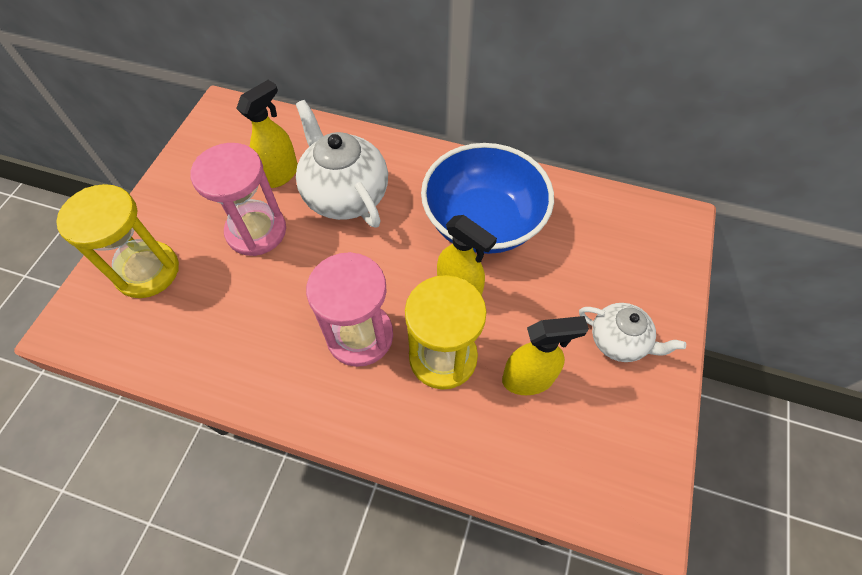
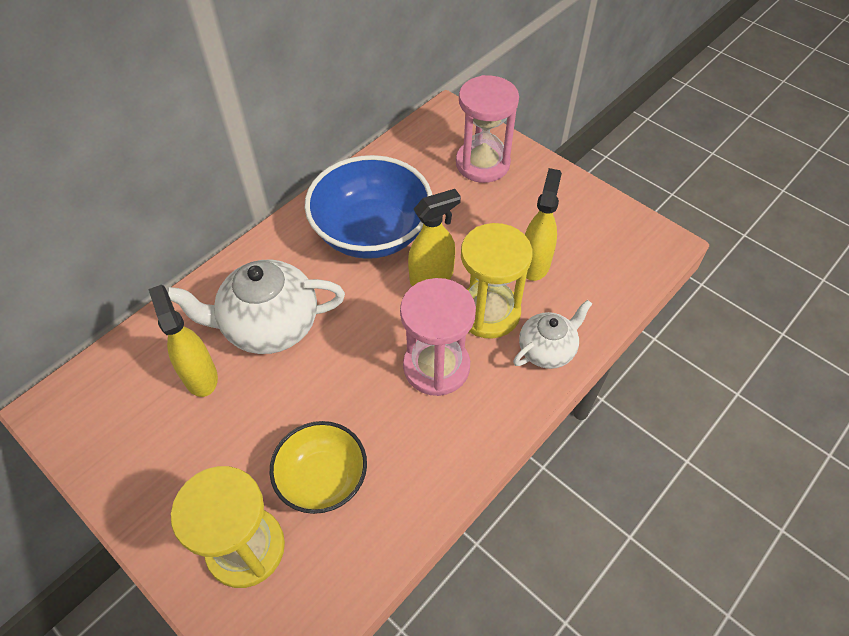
camera: 65 degrees left, 5 degrees down
pink hourglass [191,143,286,256] -> pink hourglass moved to [456,75,519,183]
white teapot [579,303,686,362] -> white teapot moved to [513,300,592,369]
none -> yellow bowl [270,421,367,514]

